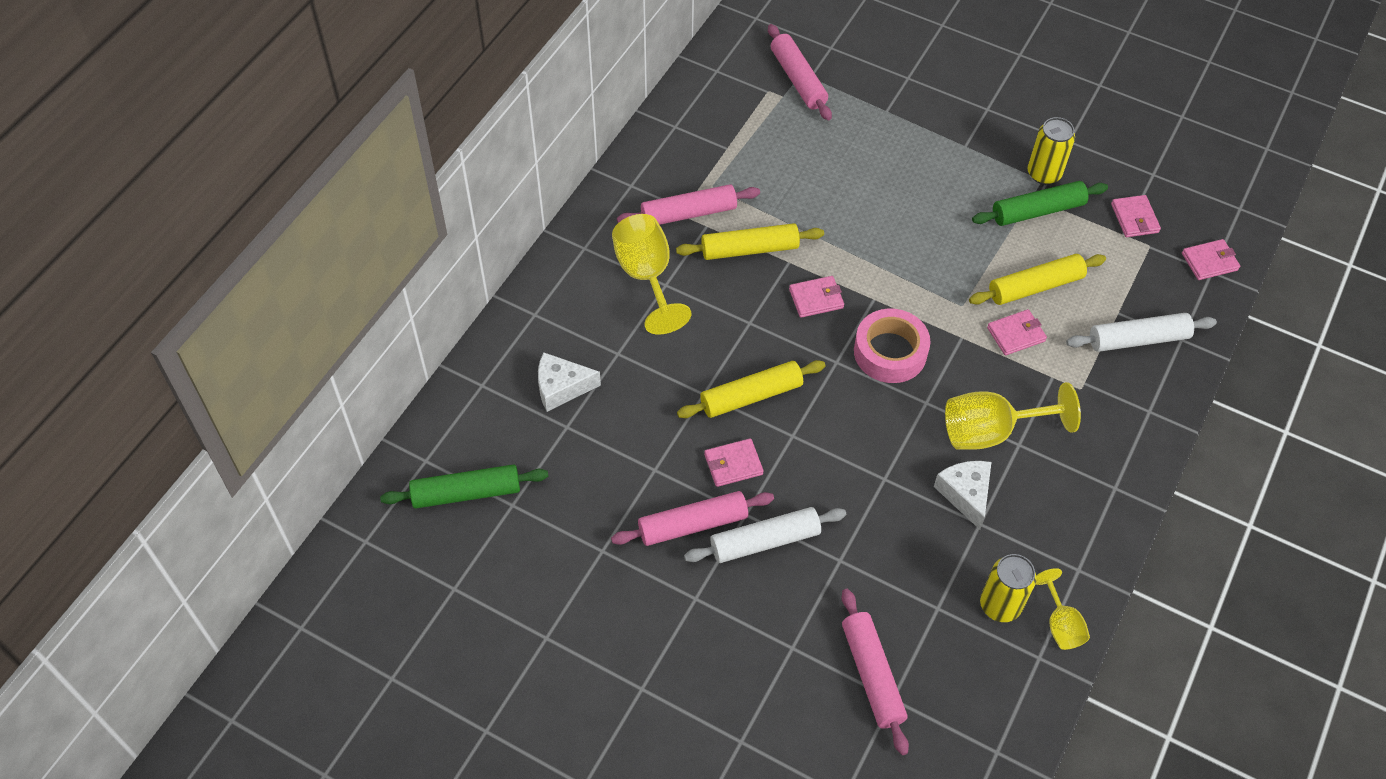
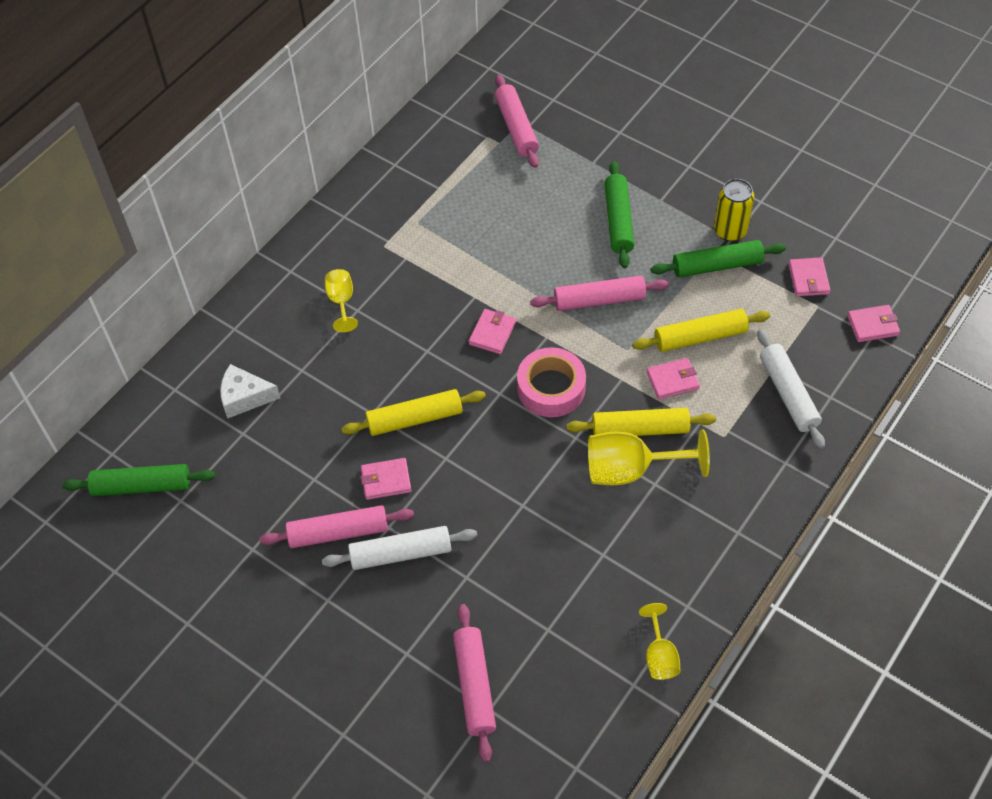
camera: 10 degrees right, 0 degrees up
yellow goblet [612,214,692,334] -> yellow goblet [325,269,358,332], size x0.57
pink rolling pin [617,184,760,225] -> pink rolling pin moved to [530,276,669,311]
yellow rolling pin [676,223,824,260] -> yellow rolling pin moved to [567,408,716,436]
pink wallet [789,276,844,318] -> pink wallet turned 60 degrees counterclockwise [469,309,516,354]
white cheese [934,461,991,530] -> none
yellow can [980,554,1036,622] -> none
white rolling pin [1066,313,1217,352] -> white rolling pin turned 75 degrees clockwise [757,329,825,449]
none -> green rolling pin [604,161,634,268]

